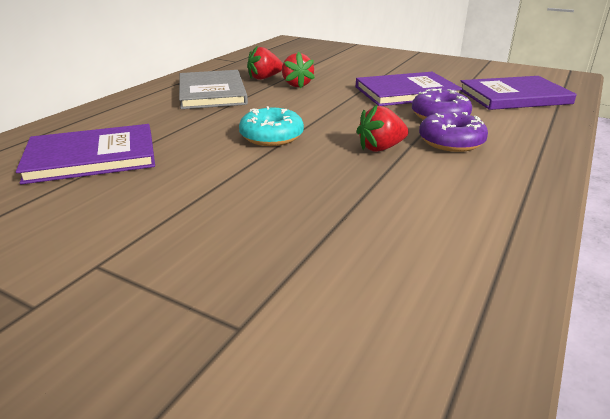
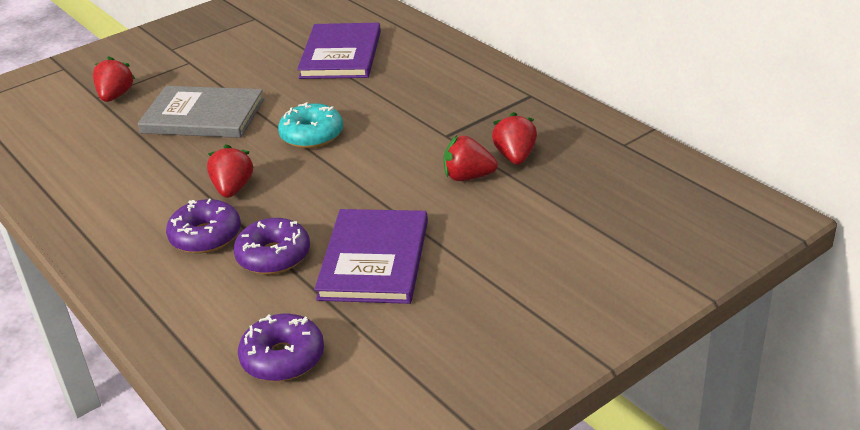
camera: 115 degrees right, 5 degrees up
grey book [179,70,248,109] -> grey book moved to [138,86,264,138]
purple book [460,76,577,110] -> purple donut [238,314,324,381]
none -> red strawberry [93,56,135,102]

